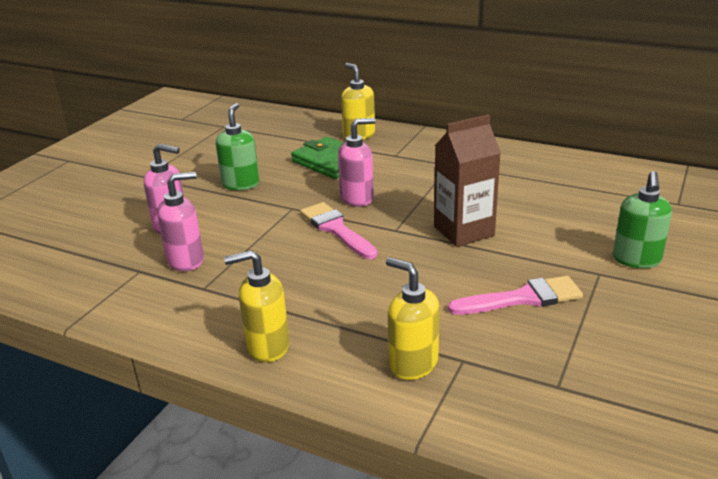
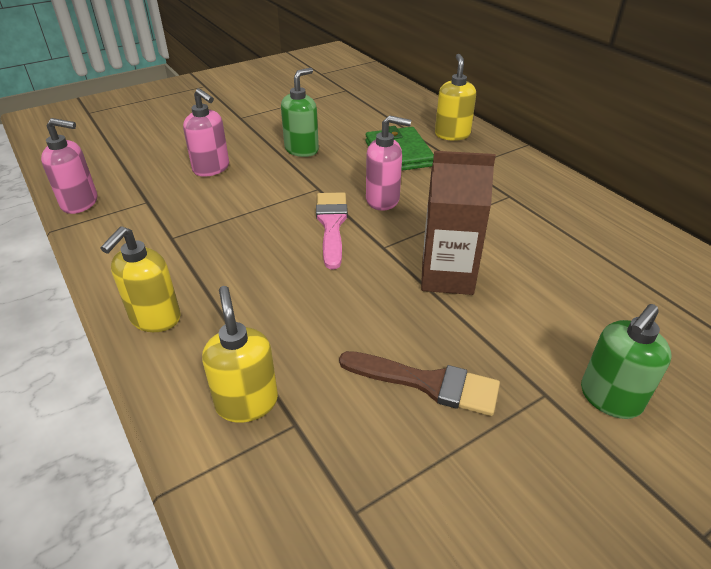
camera: 30 degrees right, 10 degrees up
pink soap dispenser [157,172,204,271] -> pink soap dispenser moved to [41,118,97,214]
yellow soap dispenser [224,250,289,362] -> yellow soap dispenser turned 90 degrees counterclockwise [100,226,181,332]
pink brush [448,276,583,315] -> brown brush [339,351,500,416]

